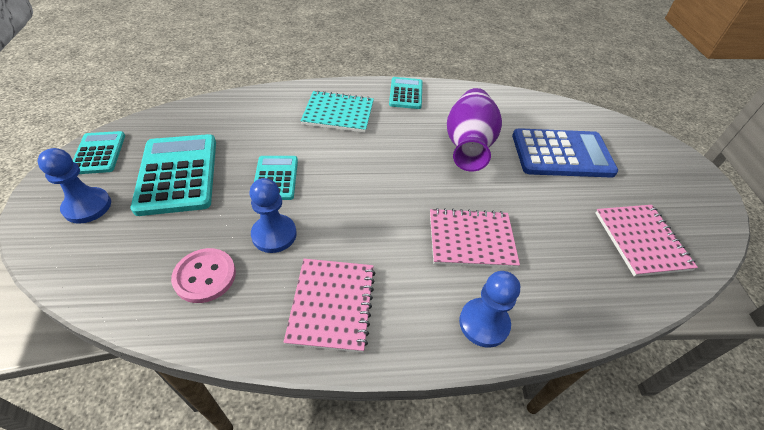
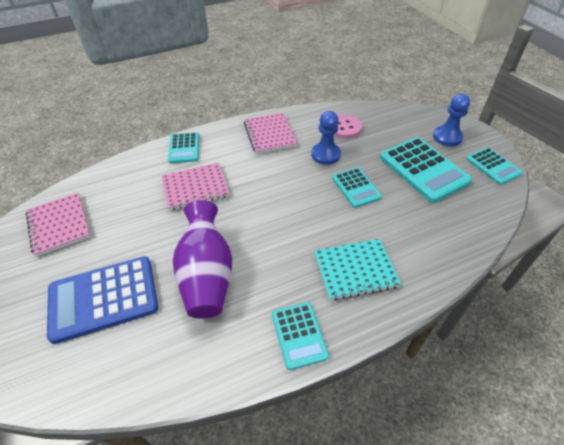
camera: 165 degrees right, 0 degrees up
blue pawn [459,271,520,348] -> turquoise calculator [168,132,199,163]

